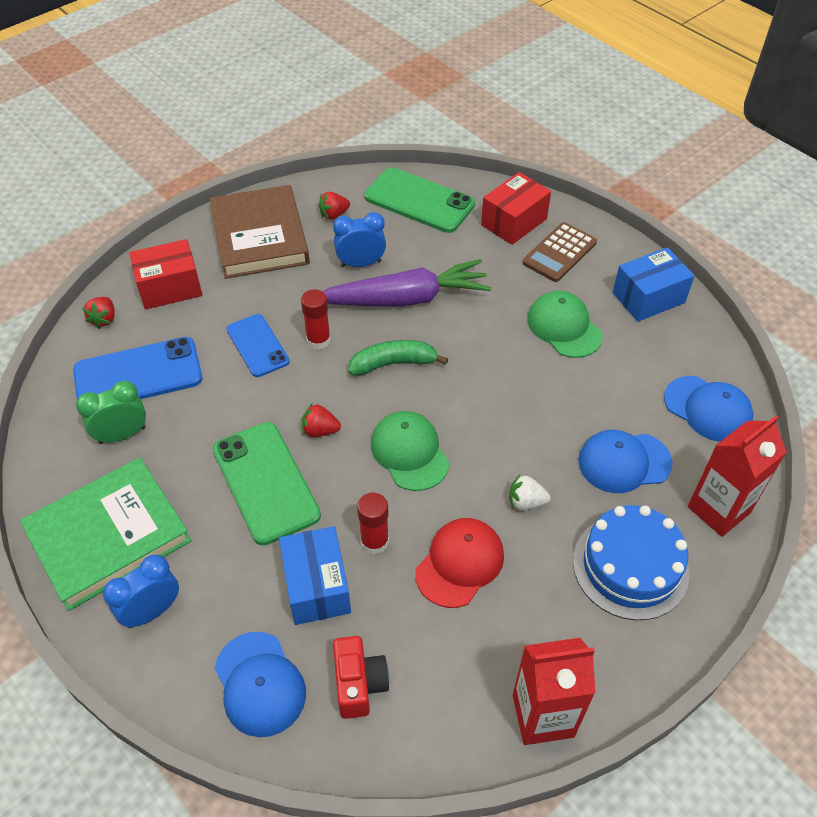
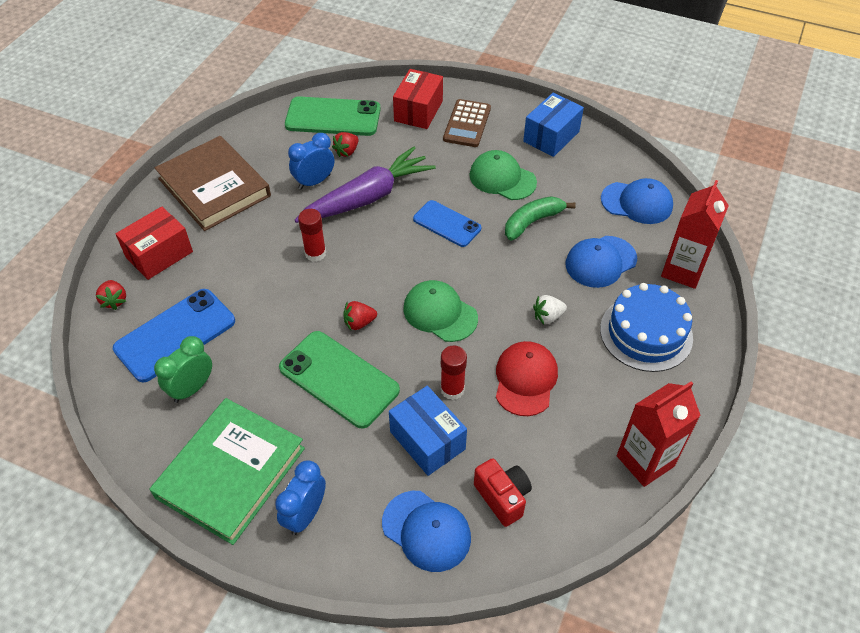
camera: 25 degrees left, 0 degrees up
blue phone [226,314,290,377] -> blue phone moved to [413,200,481,247]
red strawberry [318,192,350,220] -> red strawberry moved to [332,132,359,157]
green banana [348,340,448,375] -> green banana moved to [505,196,576,240]

